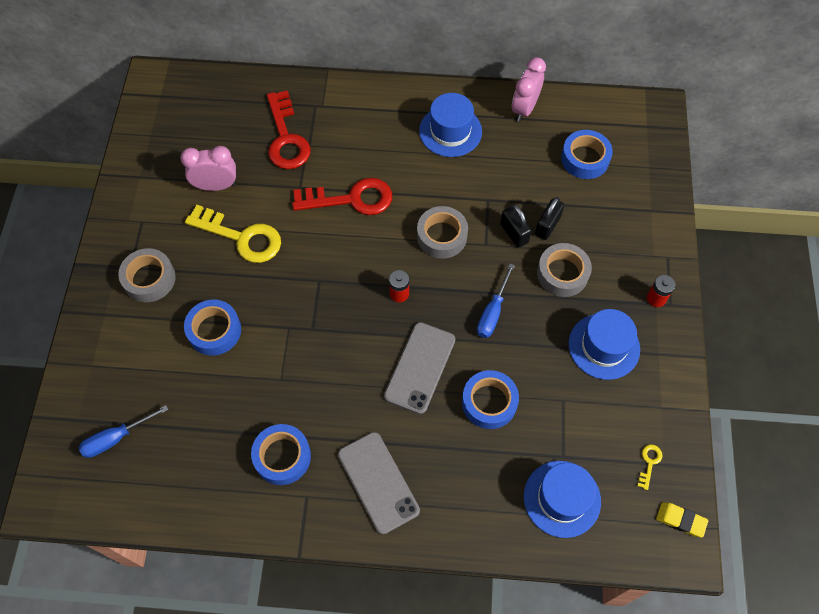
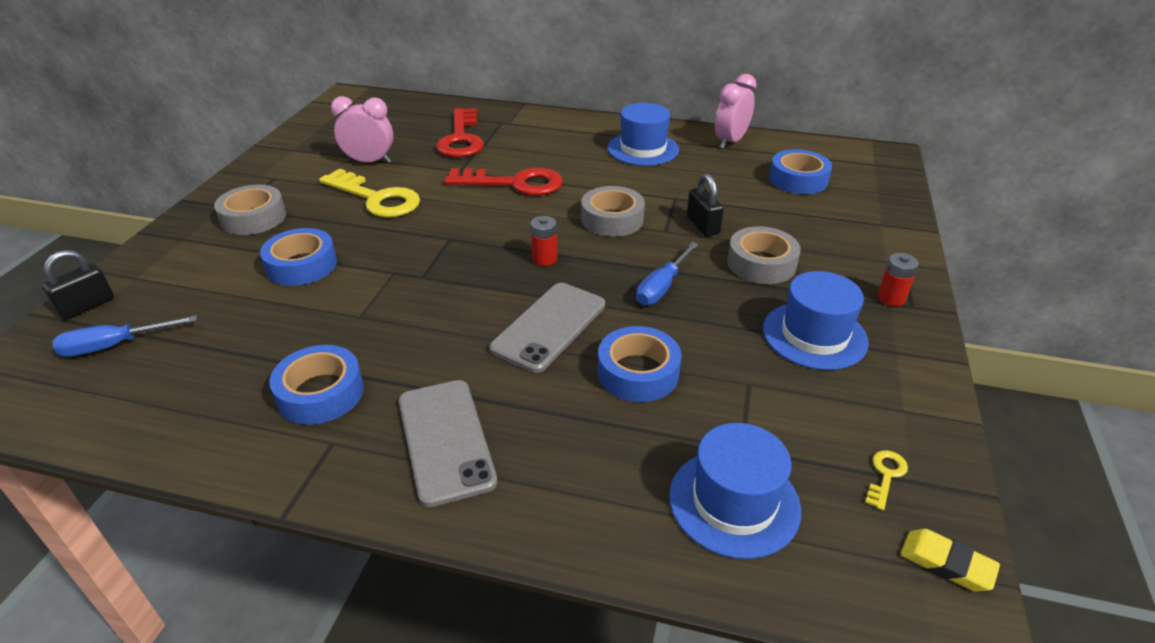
camera: 10 degrees right, 25 degrees down
black padlock [535,197,564,240] -> black padlock moved to [41,250,114,320]

